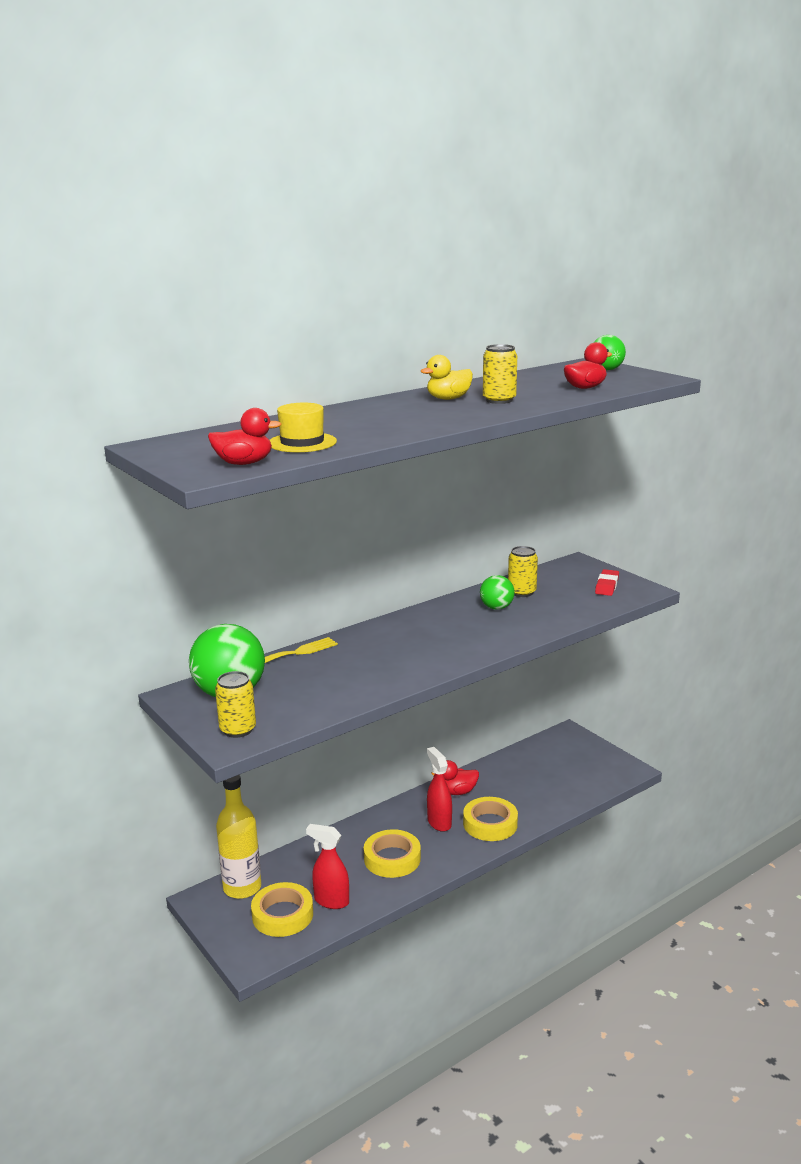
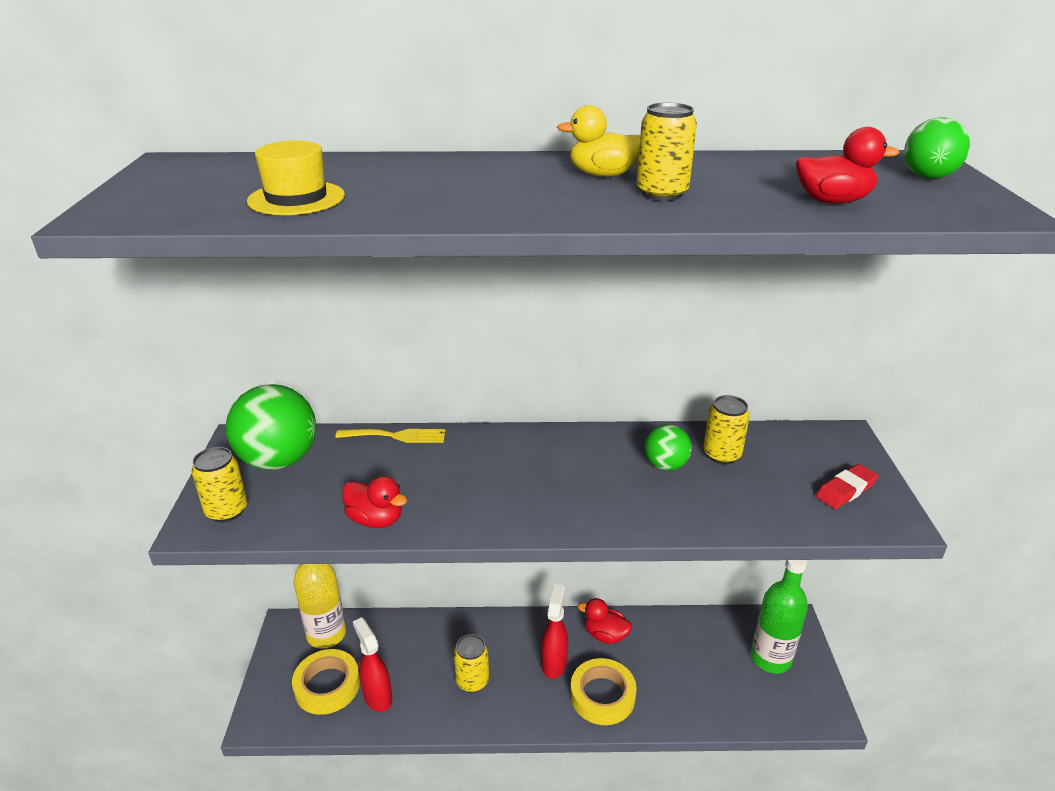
camera: 35 degrees right, 10 degrees up
red duck [208,408,282,465] -> red duck moved to [342,476,407,528]
yellow tape [364,829,421,878] -> yellow can [454,634,489,692]
none -> green bottle [751,560,808,674]

